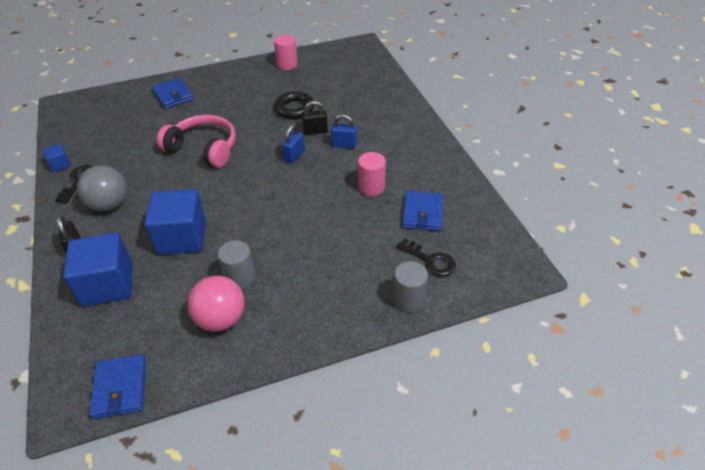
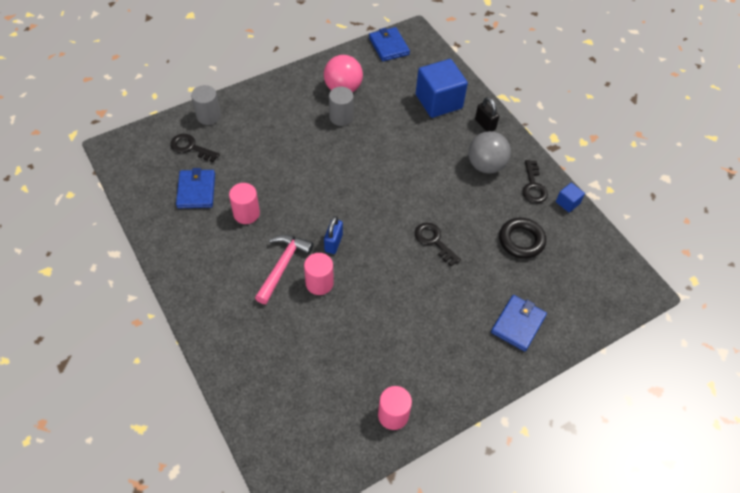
camera: 165 degrees right, 10 degrees up
blue cube [144,189,206,255] -> none
blue wallet [152,78,193,109] -> blue wallet turned 75 degrees clockwise [491,295,547,352]
pink headphones [157,115,236,168] -> black key [415,223,461,266]
black ring [274,91,314,119] -> black ring moved to [499,218,546,259]
black padlock [302,101,328,135] -> pink cylinder [304,253,334,295]
blue padlock [331,114,357,149] -> pink hammer [255,235,314,304]

